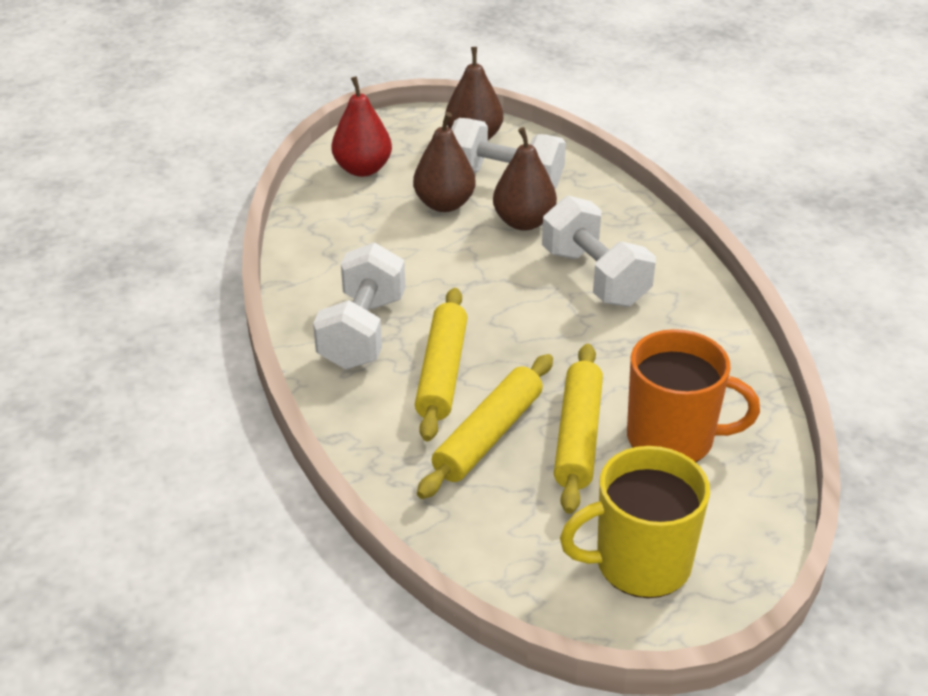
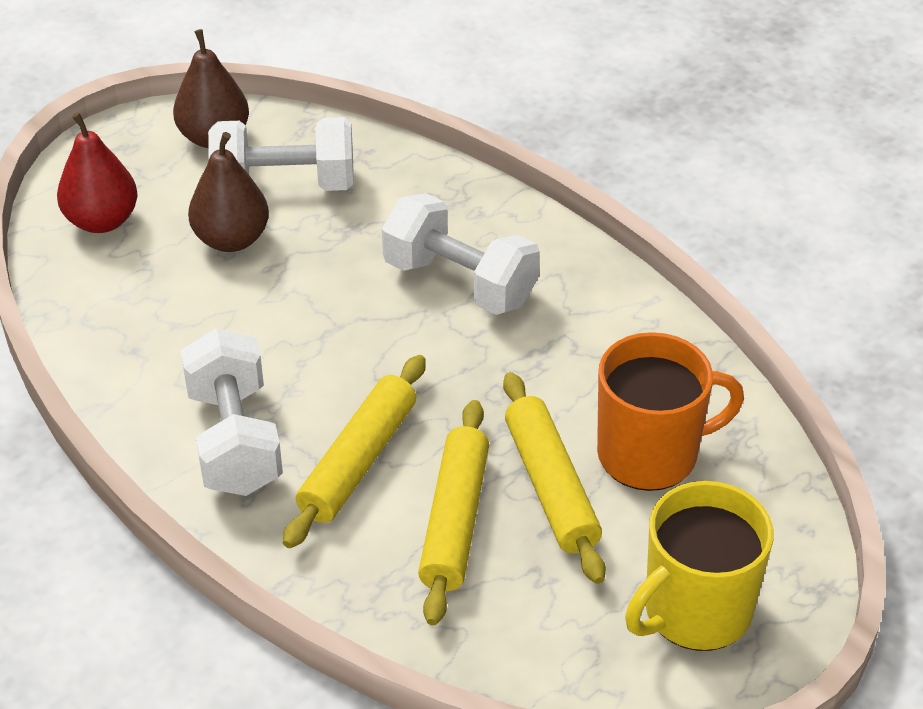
camera: 25 degrees left, 5 degrees up
yellow rolling pin [415,288,468,441] -> yellow rolling pin turned 45 degrees clockwise [283,355,426,548]
brown pear [493,127,557,231] -> none

